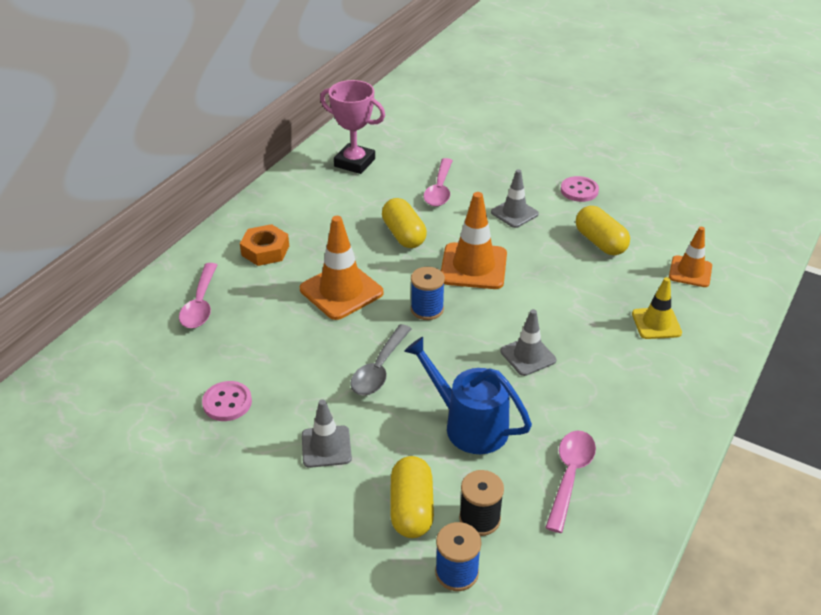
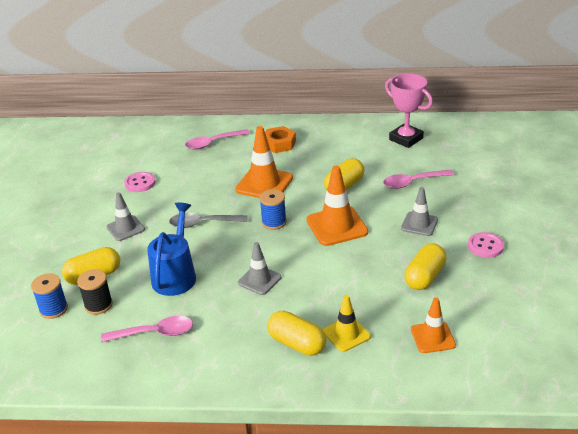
camera: 65 degrees right, 5 degrees down
pink trophy [320,80,385,174] -> pink trophy turned 45 degrees counterclockwise [385,73,433,148]
none -> yellow capsule [267,311,326,356]

